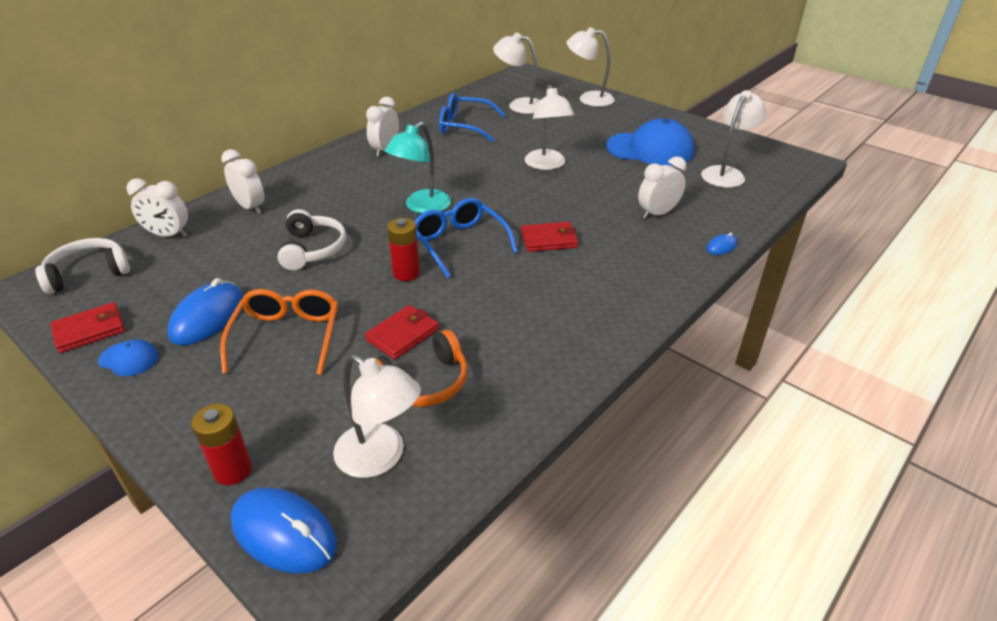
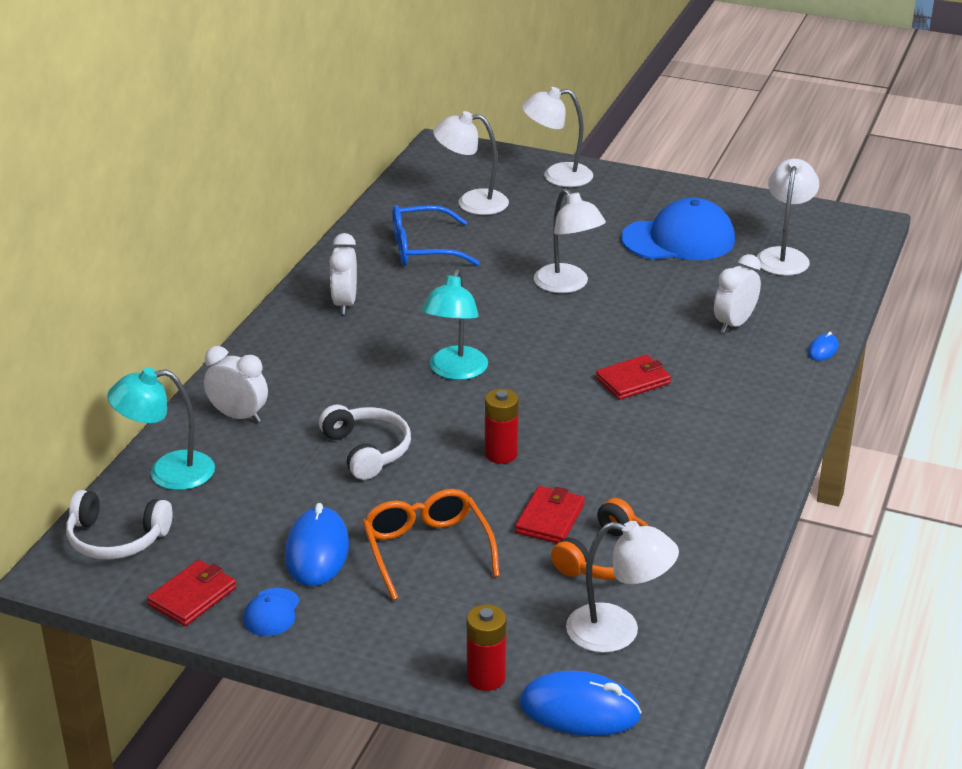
camera: 20 degrees left, 5 degrees down
white headphones [35,238,130,294] -> white headphones turned 120 degrees counterclockwise [66,490,172,559]
blue cap [98,339,158,376] -> blue cap turned 105 degrees clockwise [243,588,300,636]
white clock [126,178,188,237] -> turquoise lamp [107,367,215,490]
blue glasses [414,198,518,278] -> none

